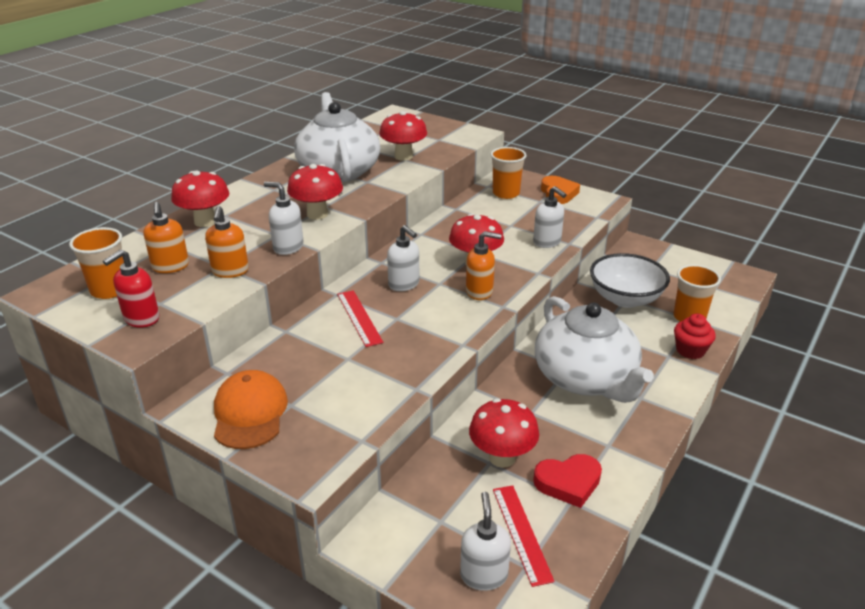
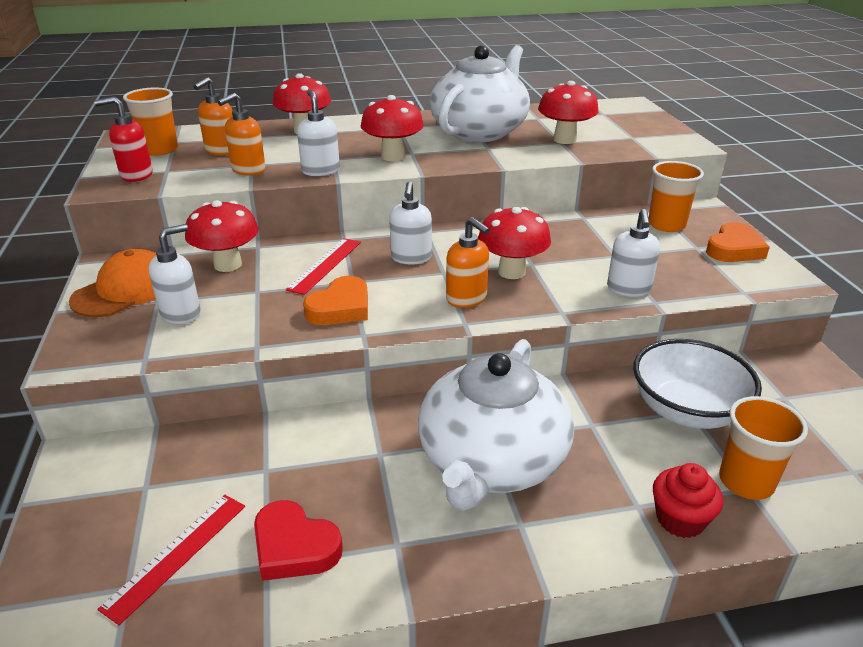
camera: 45 degrees right, 0 degrees up
white soap dispenser [460,492,511,591] -> white soap dispenser moved to [149,224,201,324]
red mushroom [469,398,539,468] -> red mushroom moved to [185,200,259,272]
none -> orange heart [303,276,368,325]

